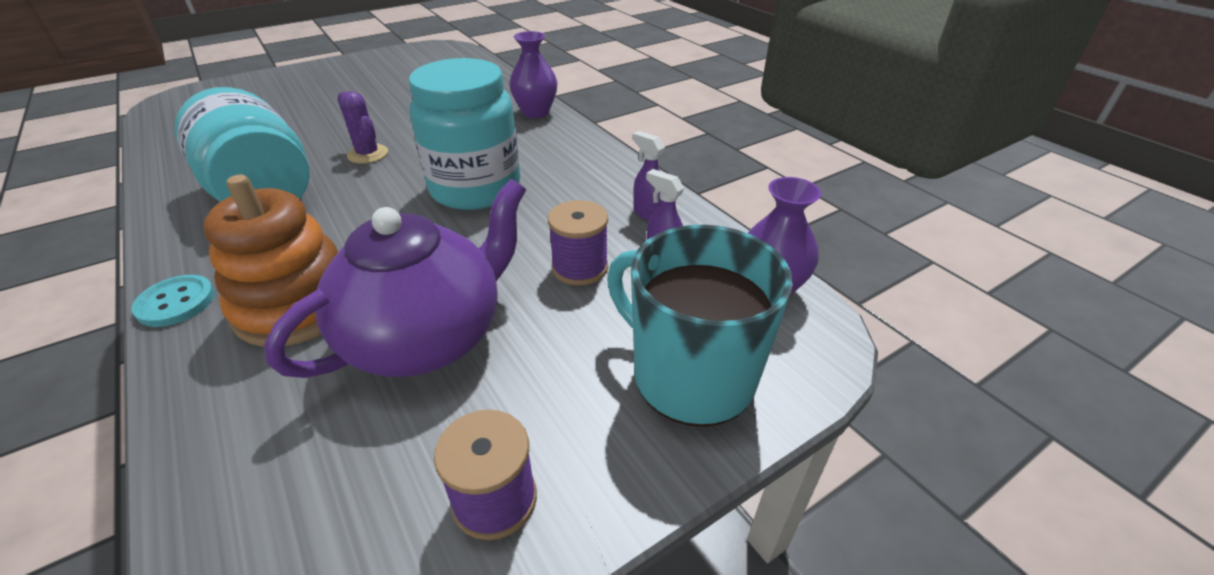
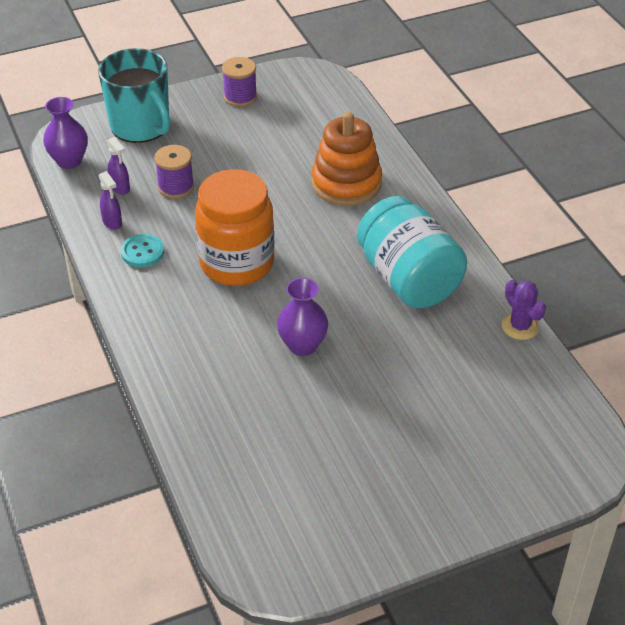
camera: 170 degrees left, 5 degrees up
turquoise button [131,275,215,327] -> turquoise button moved to [121,234,164,267]
purple teapot [264,179,526,378] -> none
purple cactus [338,91,388,164] -> purple cactus moved to [502,280,546,340]
turquoise jar [408,58,520,210] -> orange jar [195,169,275,286]
purple vase [509,31,557,118] -> purple vase moved to [277,278,328,356]

